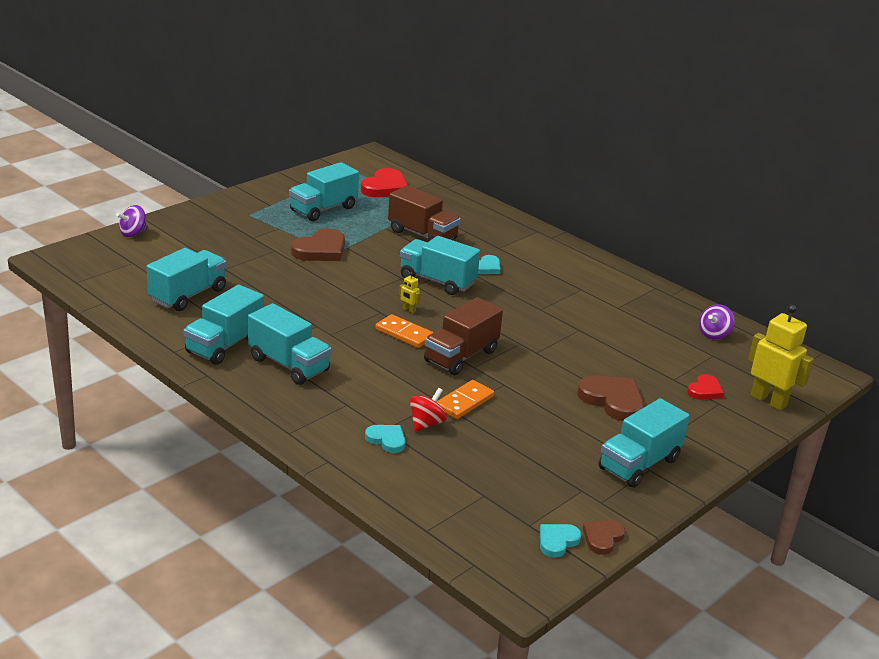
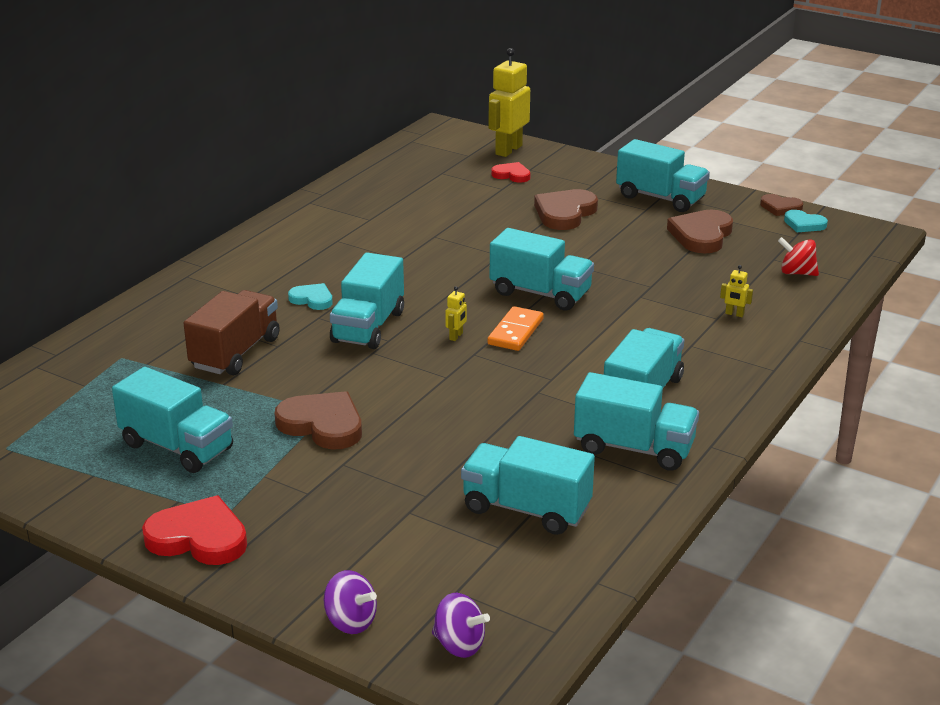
camera: 100 degrees left, 0 degrees up
red heart [361,168,408,197] -> red heart moved to [142,495,247,565]
turquoise heart [365,425,405,453] -> yellow robot [720,265,753,317]
red spinning top [410,388,447,432] -> red spinning top moved to [778,237,819,276]
brown truck [424,297,503,375] -> turquoise truck [490,228,594,311]
orange domino [436,380,494,419] -> none
purple spinning top [699,304,735,340] -> purple spinning top moved to [432,593,490,658]
none -> brown heart [667,210,733,254]

